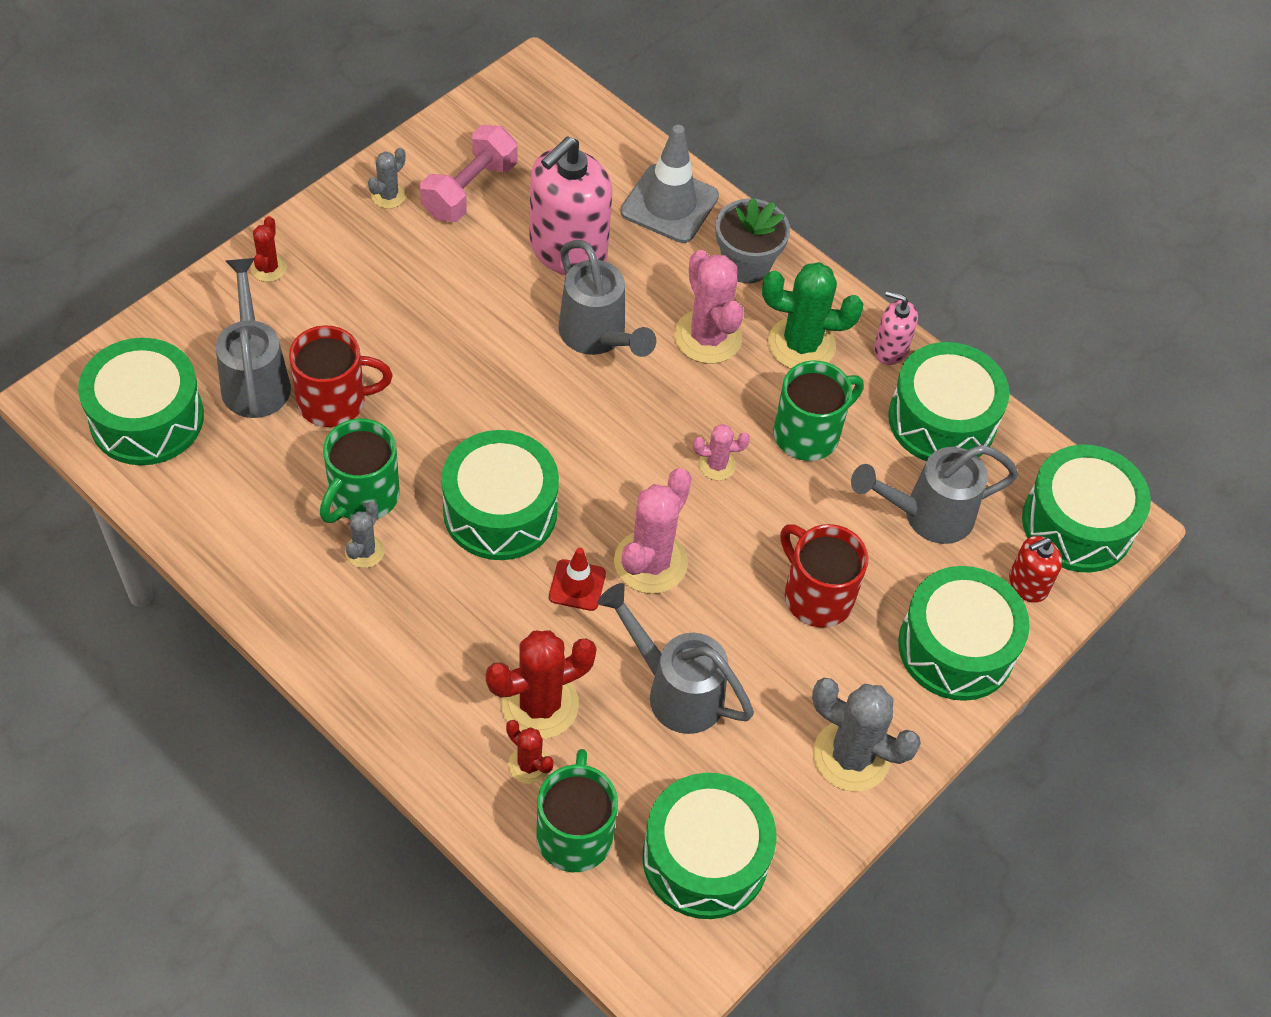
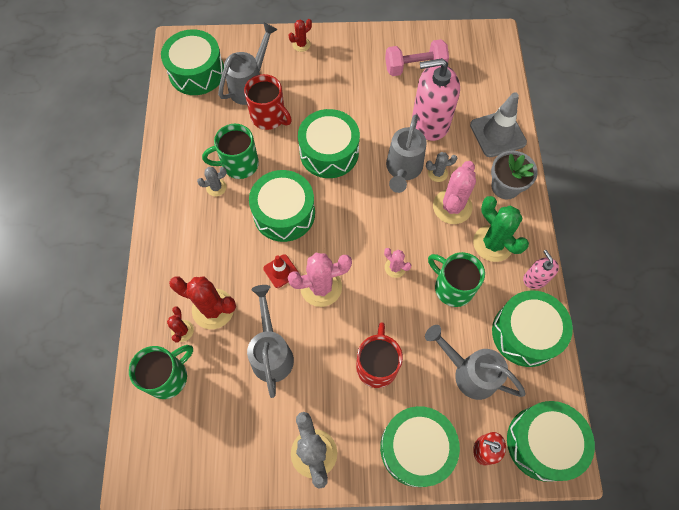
camera: 50 degrees right, 10 degrees up
grey cactus [368,148,406,209] -> grey cactus moved to [426,152,457,182]
green drum [643,773,777,919] -> green drum moved to [298,109,360,178]
green mug [773,361,864,461] -> green mug turned 150 degrees counterclockwise [428,252,485,307]

